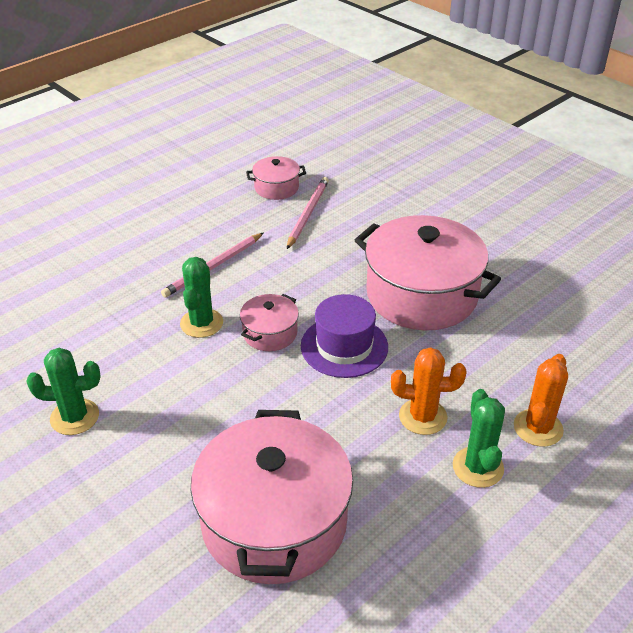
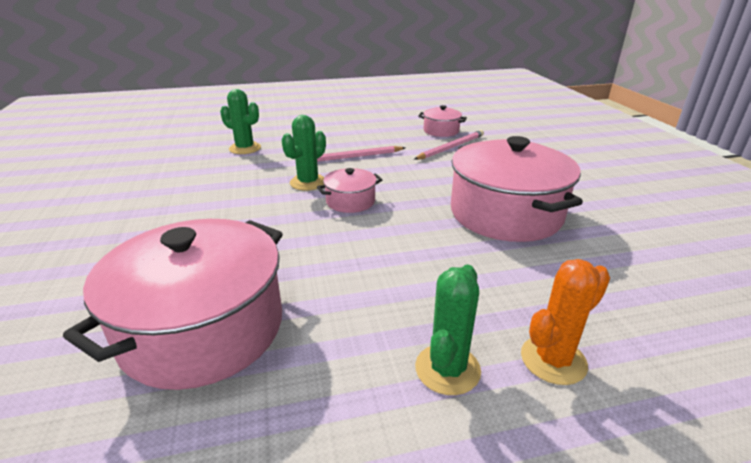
camera: 30 degrees right, 10 degrees down
green cactus [26,348,101,435] -> green cactus moved to [220,89,261,154]
purple hat [301,294,388,378] -> none
orange cactus [391,347,467,435] -> none

